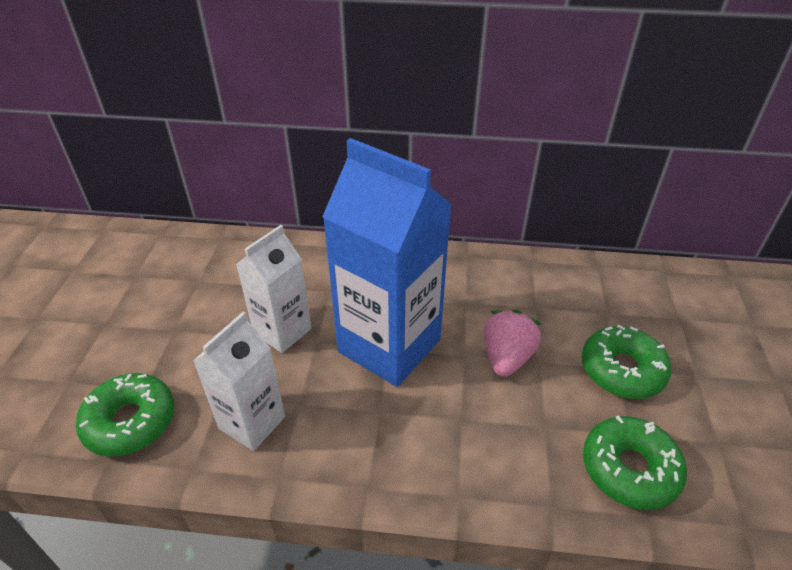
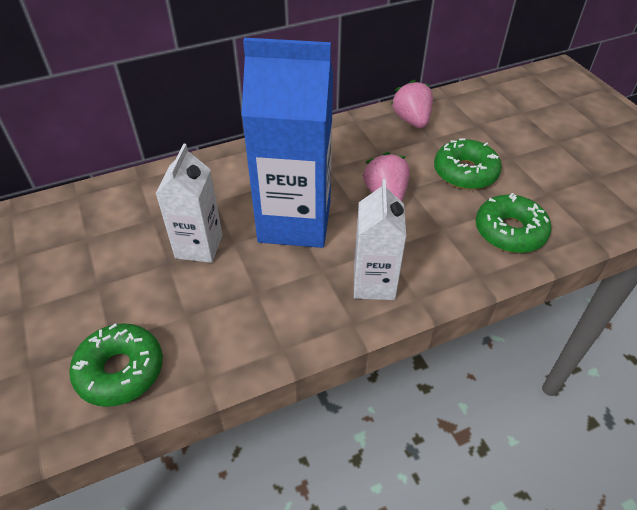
camera: 30 degrees left, 5 degrees up
white carton [193,312,285,451] -> white carton moved to [354,179,406,300]
none -> pink strawberry [391,79,433,128]

